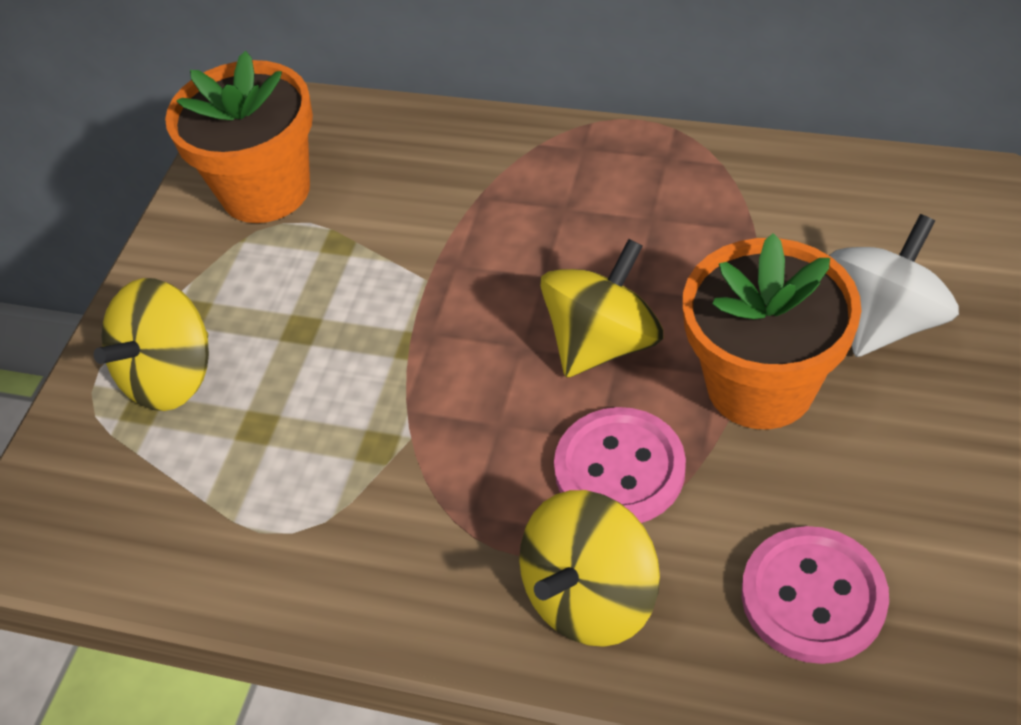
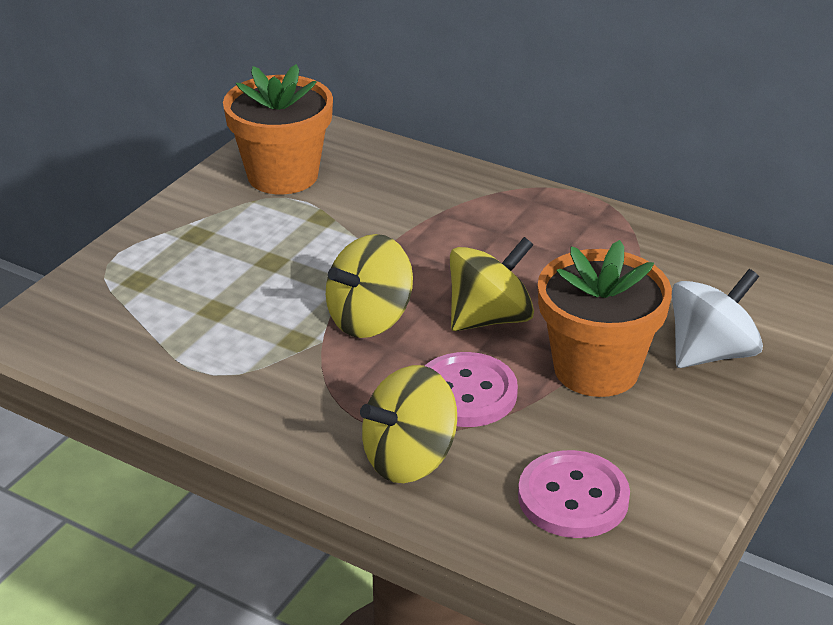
camera: 10 degrees right, 15 degrees down
yellow spinning top [94,278,209,411] -> yellow spinning top moved to [326,234,413,338]

